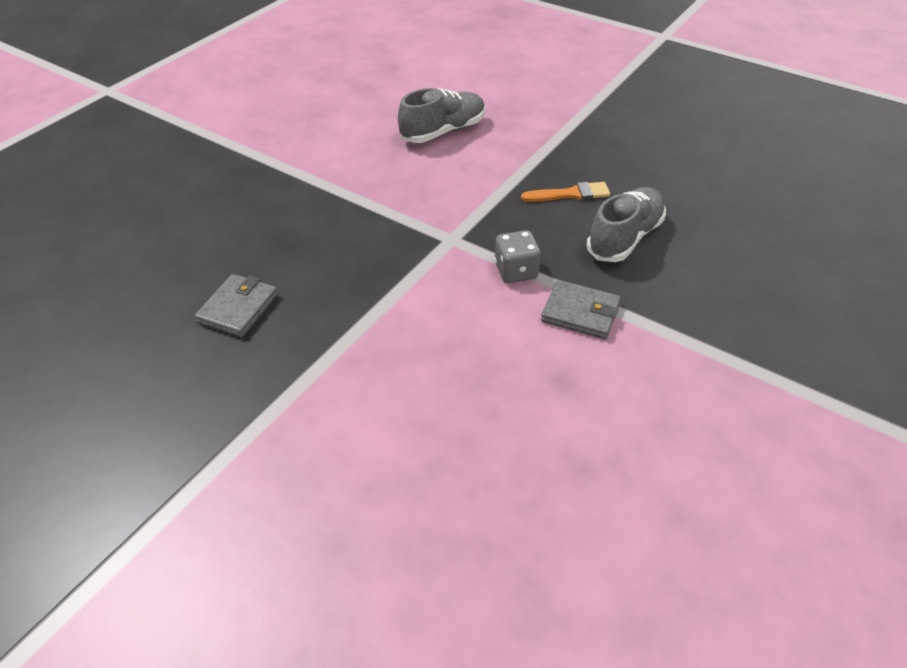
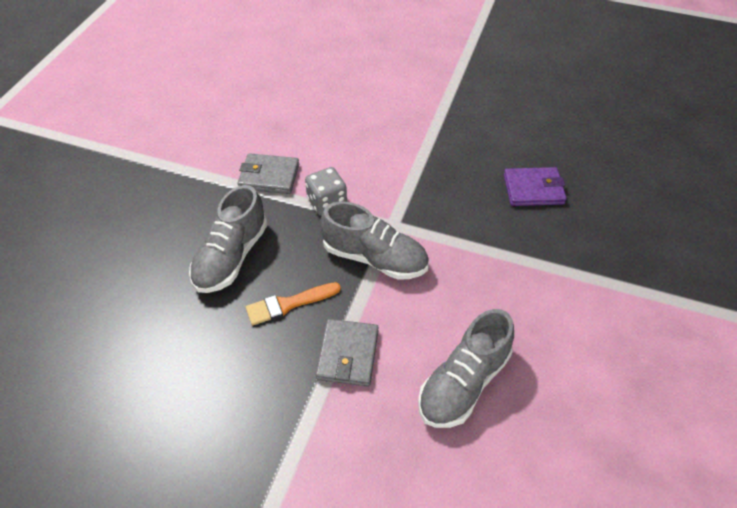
camera: 165 degrees right, 5 degrees up
grey wallet [194,274,278,338] -> grey wallet moved to [316,319,379,387]
none -> grey shoe [320,201,429,280]
none -> purple wallet [504,167,567,206]

